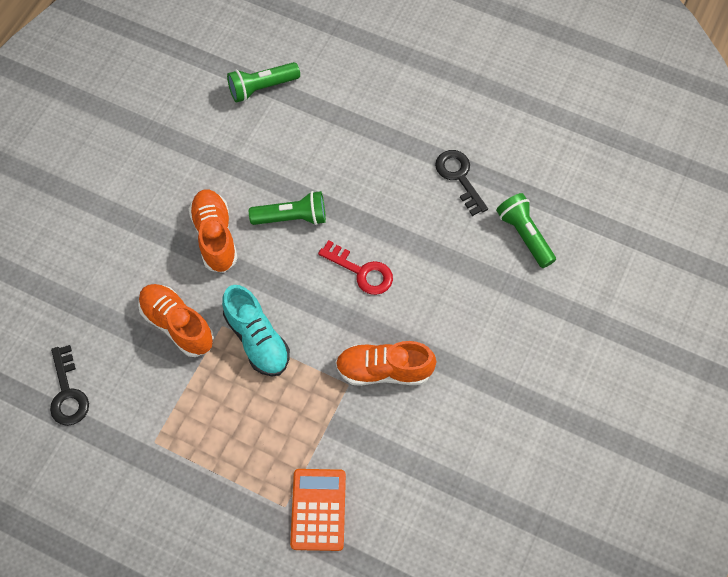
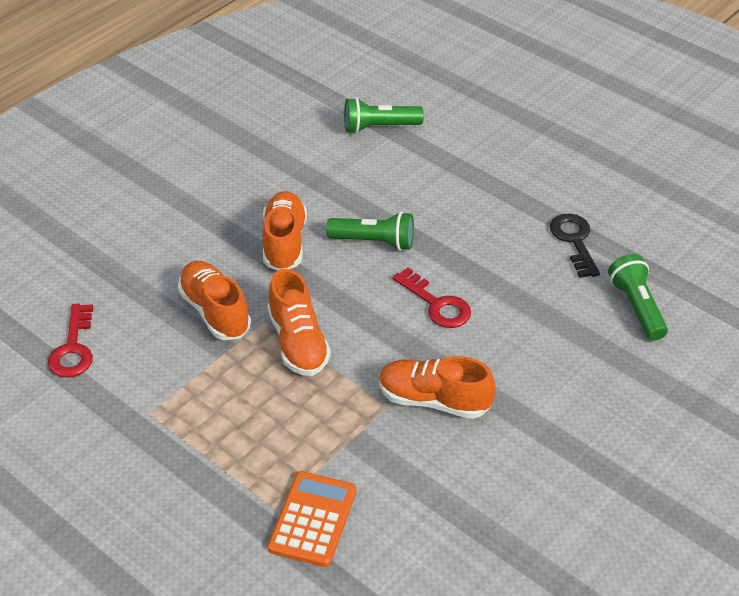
camera: 15 degrees right, 20 degrees down
black key [50,345,89,426] -> red key [48,304,93,378]
turquoise shoe [222,285,290,376] -> orange shoe [267,269,331,376]

